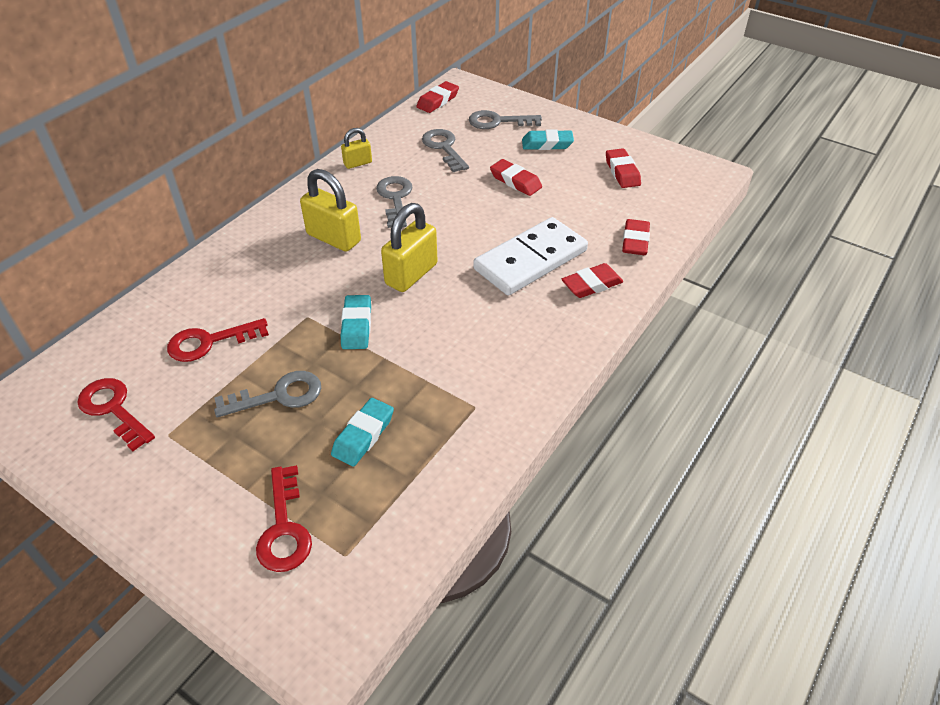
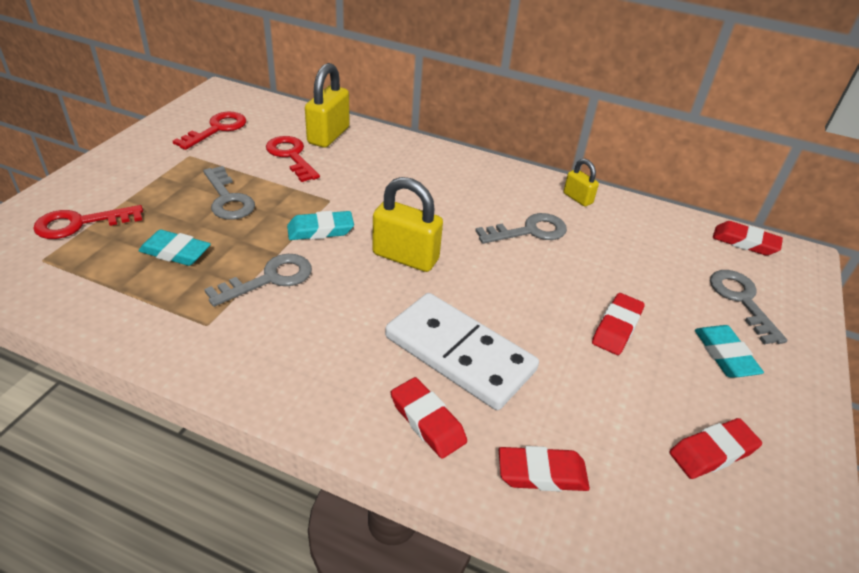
camera: 75 degrees right, 5 degrees down
yellow padlock [300,169,361,252] -> yellow padlock moved to [305,63,350,148]
grey key [422,129,469,172] -> grey key moved to [204,254,312,307]

